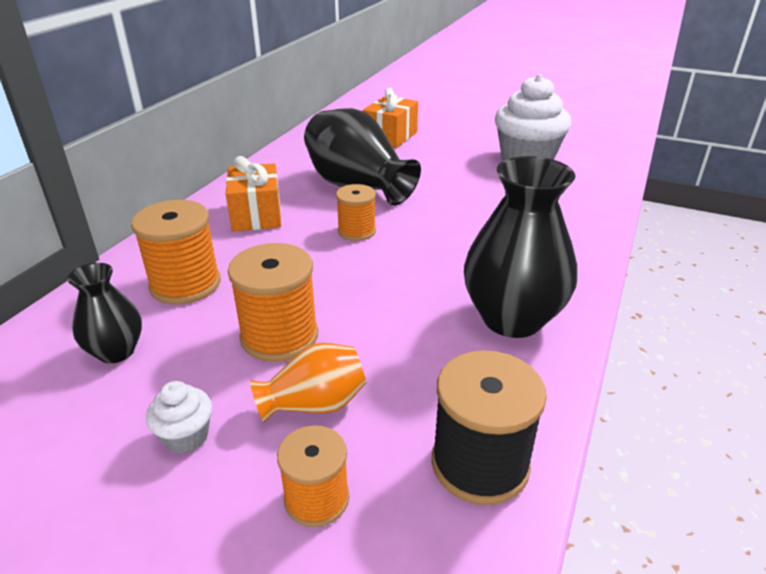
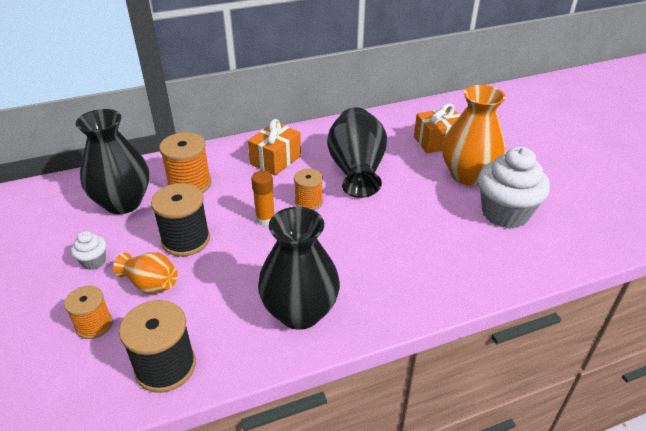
camera: 45 degrees right, 5 degrees up
black vase [67,263,142,363] -> black vase [75,109,149,214], size x1.81
orange spool [228,243,318,362] -> black spool [151,183,210,257]
none -> orange glue stick [251,171,275,226]
none -> orange vase [442,85,506,185]

